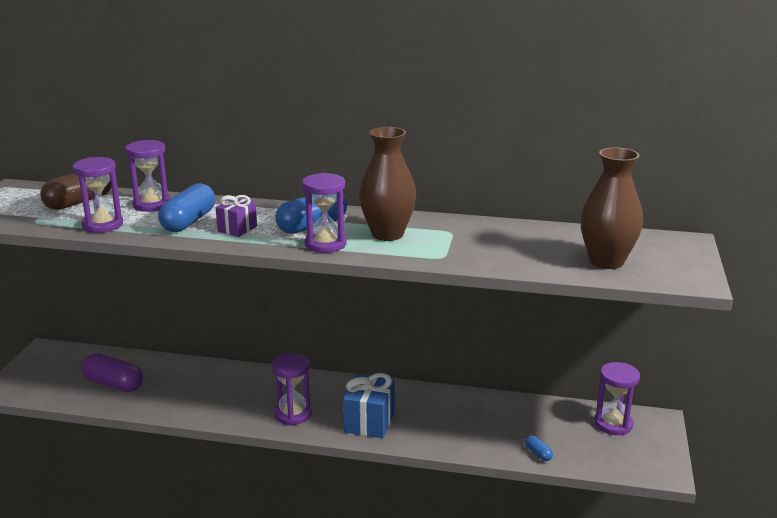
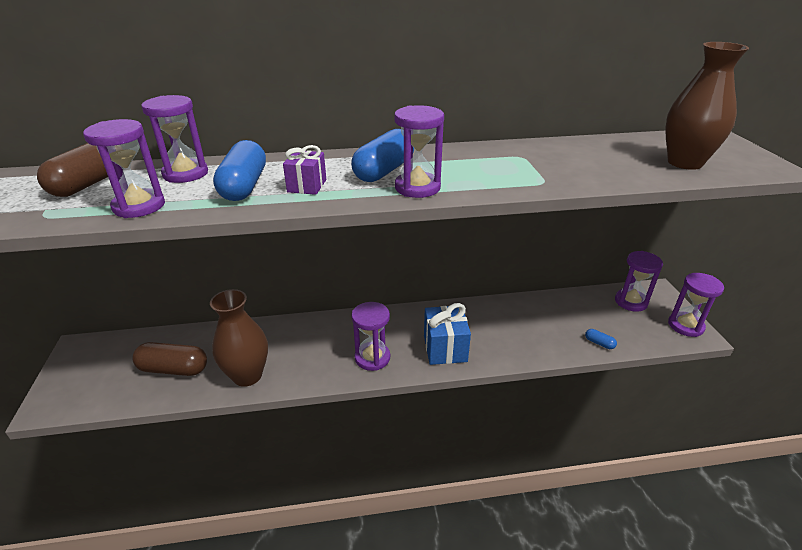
camera: 20 degrees left, 10 degrees up
purple capsule [81,353,143,392] -> brown capsule [132,342,207,376]
brown vase [359,127,416,241] -> brown vase moved to [210,289,268,387]
none -> purple hourglass [668,273,724,337]

